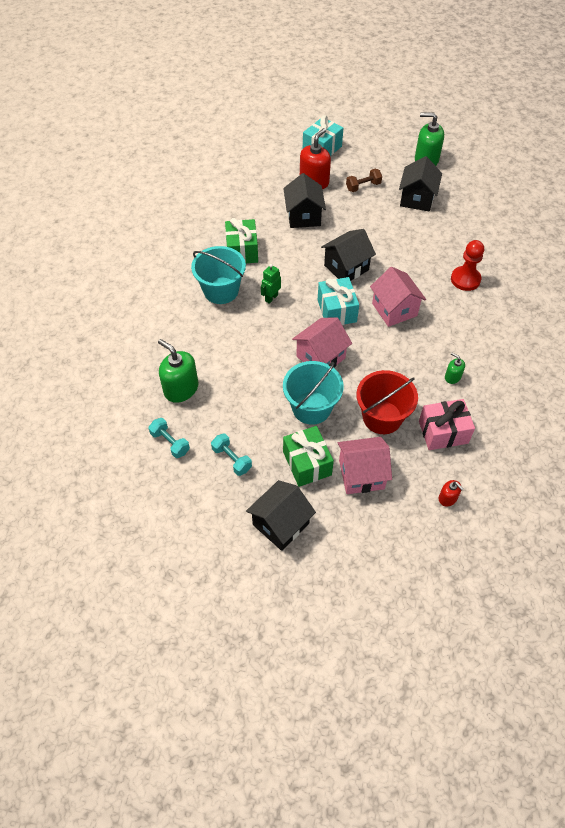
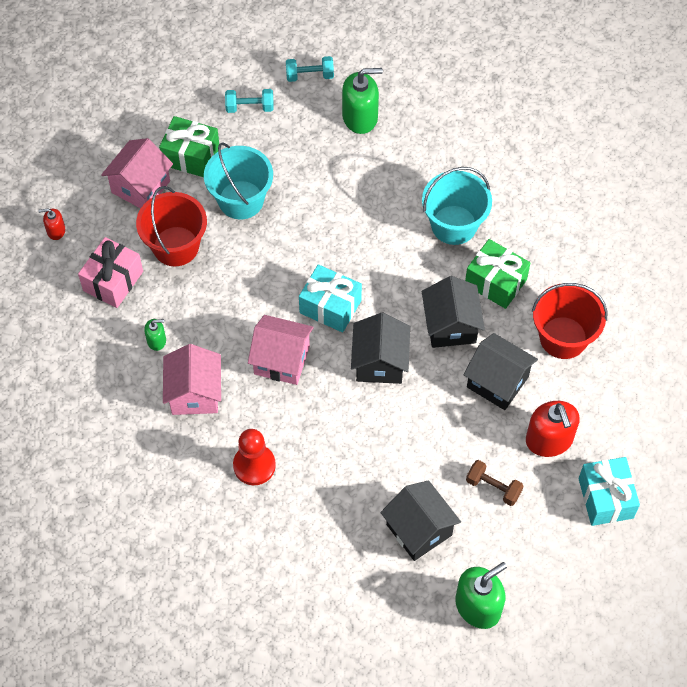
camera: 130 degrees right, 5 degrees up
black house [246,480,316,551] -> black house moved to [422,276,485,348]
green robot [261,264,281,304] -> none
pink house [292,317,352,368] -> pink house moved to [163,344,221,415]
brown dumbbell [346,169,382,192] -> brown dumbbell turned 75 degrees counterclockwise [466,460,523,506]
none -> red bucket [532,283,608,359]

